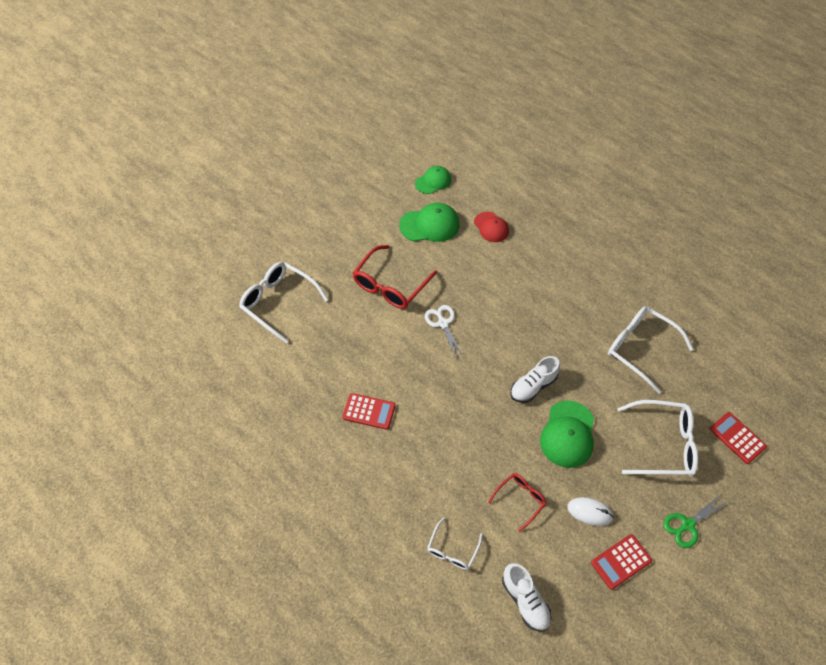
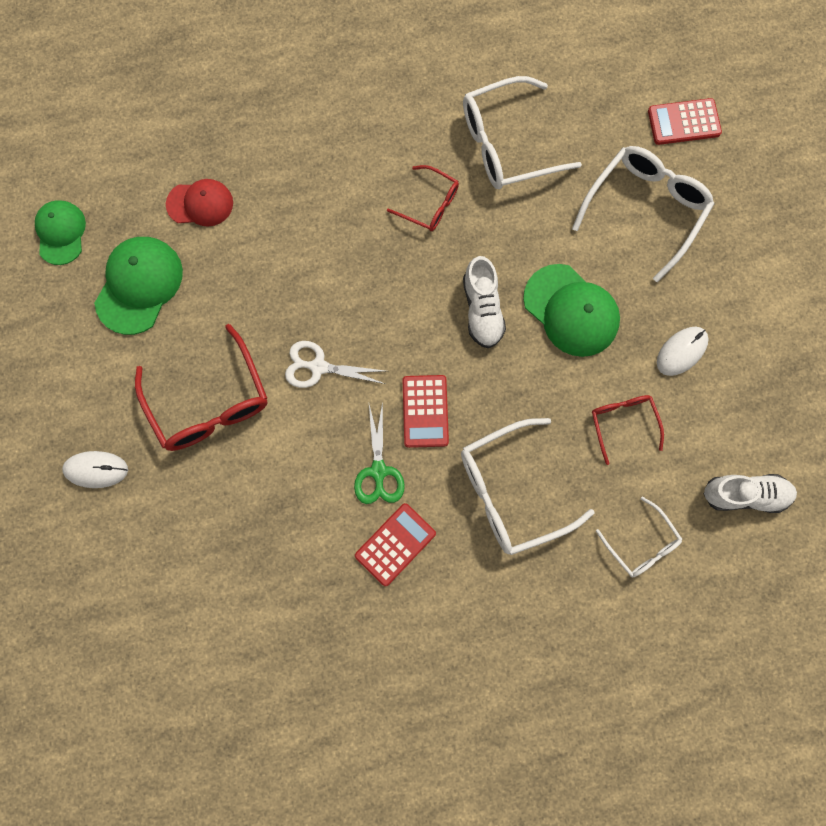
camera: 60 degrees left, 20 degrees up
white glasses [239,262,329,343] -> white glasses moved to [461,418,595,555]
red calculator [591,534,652,590] -> red calculator moved to [403,375,449,448]
green scissors [663,494,728,548] -> green scissors moved to [354,401,405,504]
none -> white mouse [62,451,128,488]
none -> red glasses [387,165,459,231]

